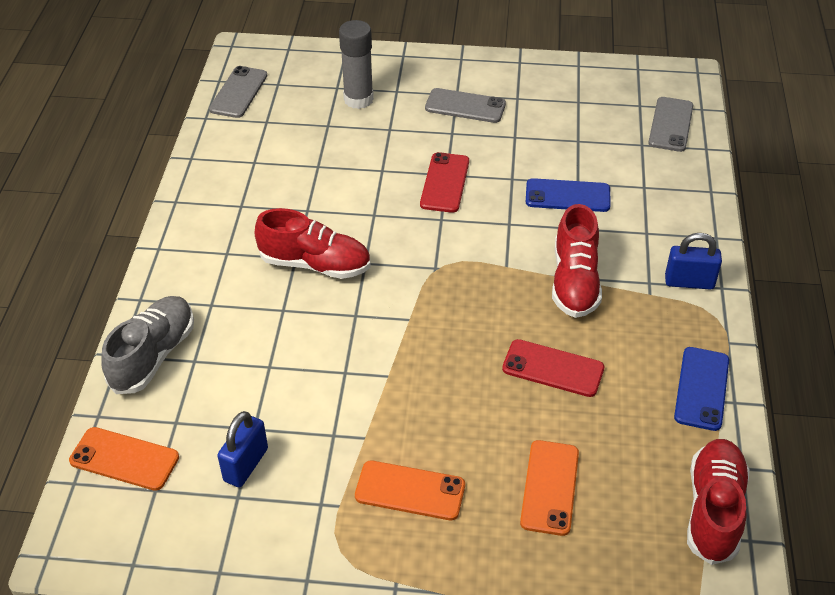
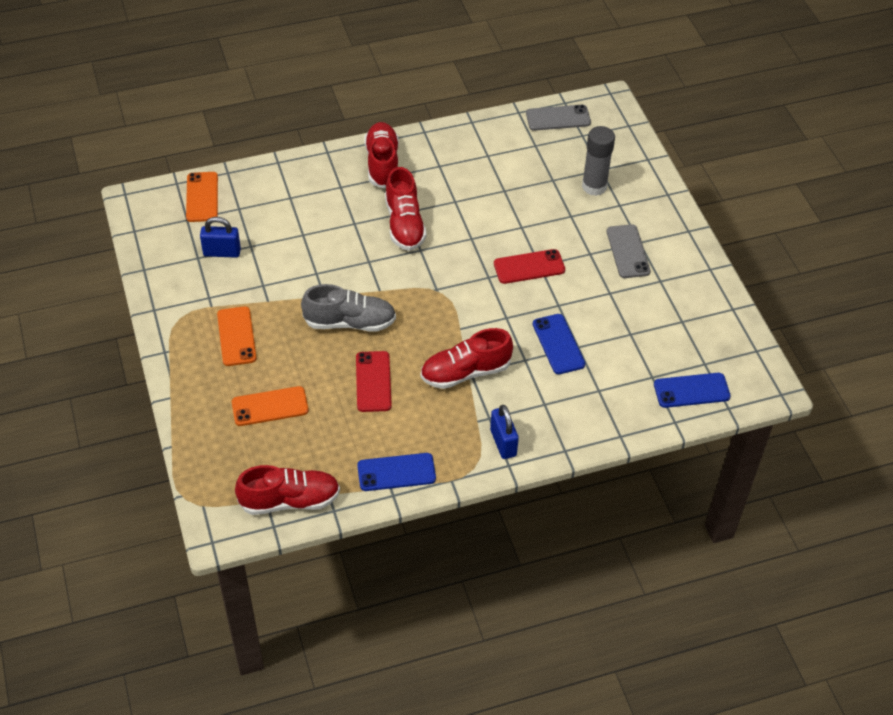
camera: 65 degrees right, 5 degrees up
grey shoe [101,296,194,394] -> grey shoe moved to [301,284,396,332]
grey phone [648,97,693,152] -> blue phone [654,373,731,408]
none -> red shoe [364,122,399,189]

